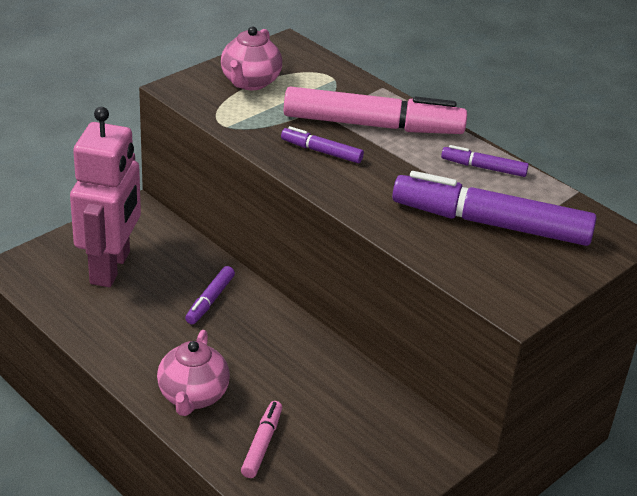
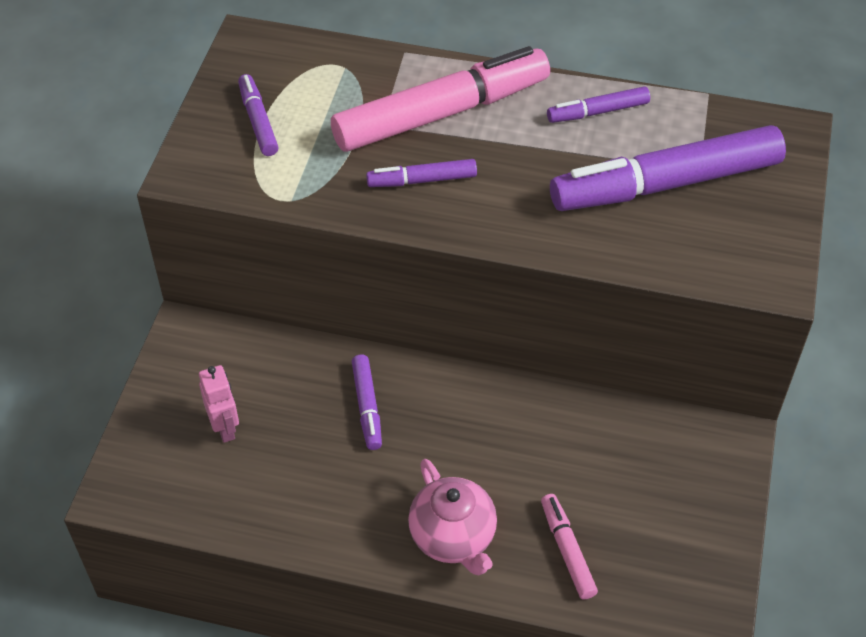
camera: 30 degrees left, 15 degrees up
pink robot [70,107,141,287] -> pink robot [199,365,239,443], size x0.43
pink teapot [221,27,282,90] -> purple marker [238,74,278,156]

